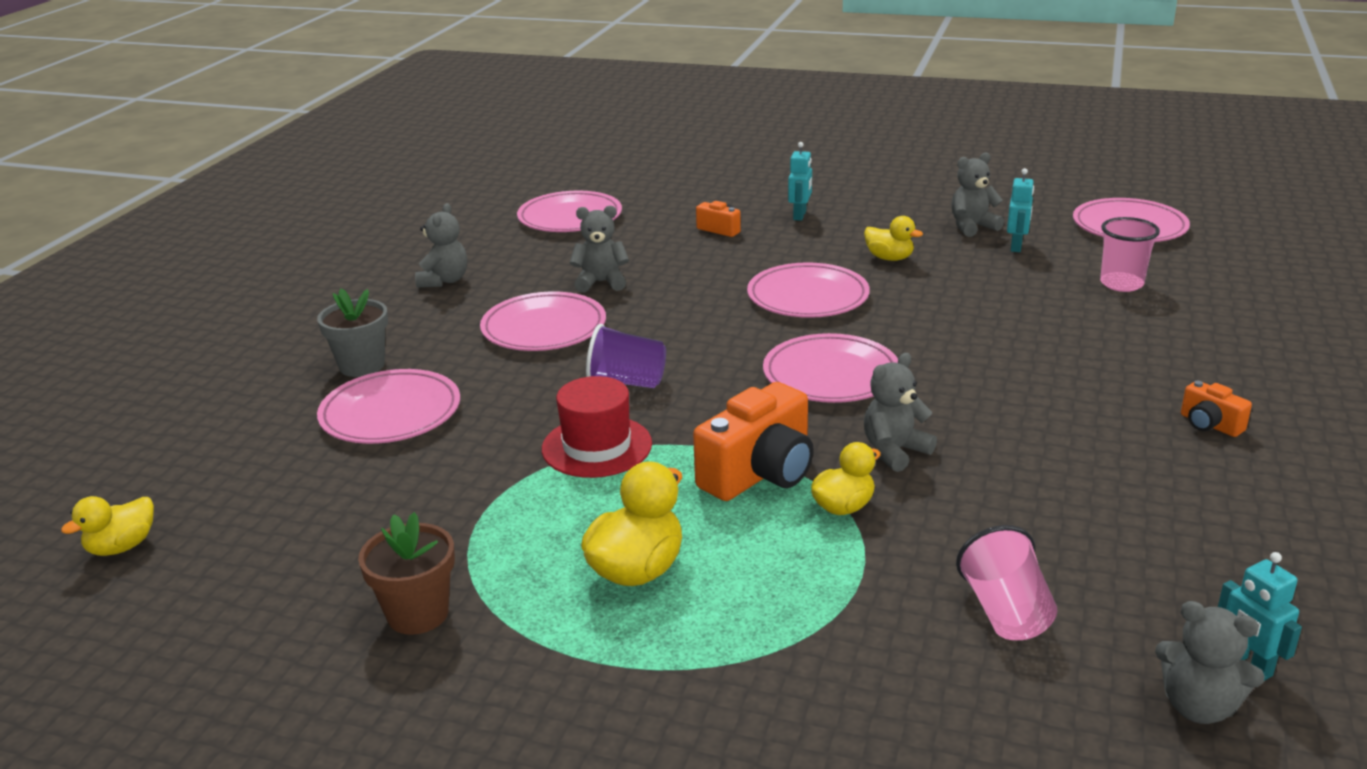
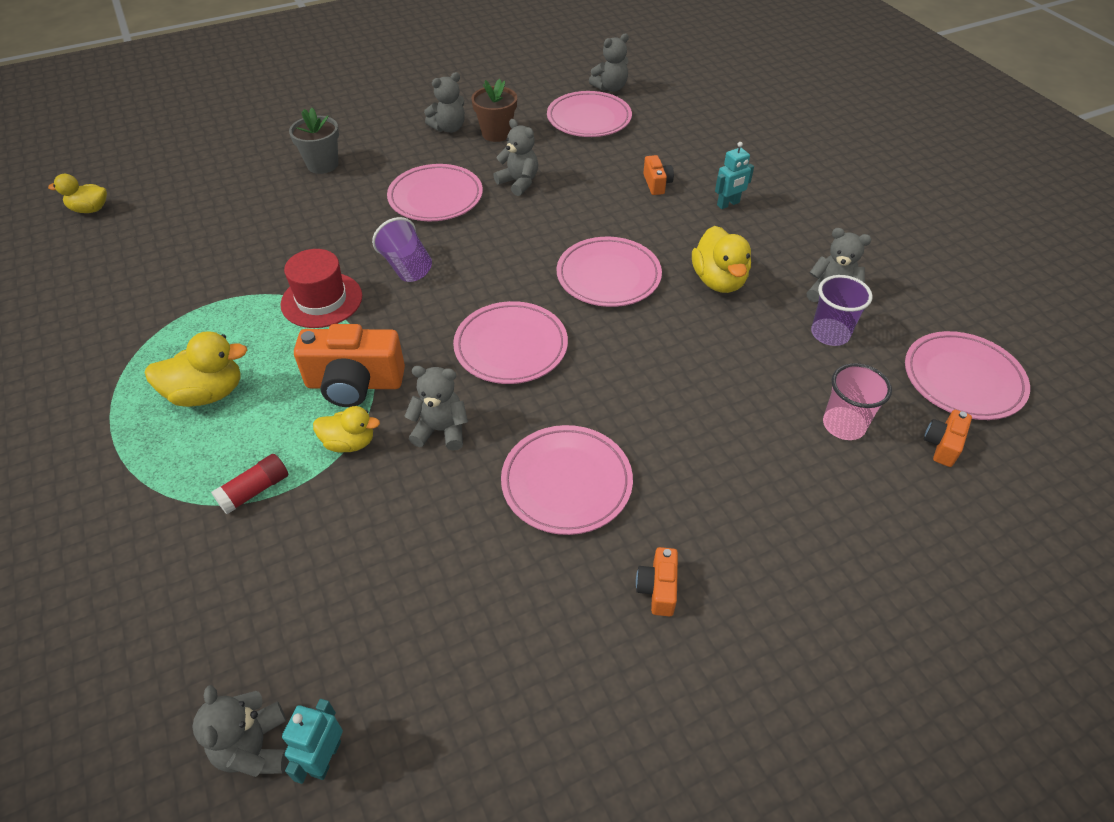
camera: 45 degrees right, 20 degrees up
pink plate [317,369,460,444] -> pink plate moved to [501,425,633,535]
brown flower pot [358,512,455,635] -> brown flower pot moved to [471,79,517,142]
yellow duck [864,216,923,261] -> yellow duck [692,226,751,293], size x1.53
pink cup [956,525,1057,640] -> none
turquoise robot [1007,168,1034,252] -> purple cup [811,275,873,346]
none -> red glue stick [211,454,288,514]
none -> grey teddy bear [589,33,629,92]
none -> orange camera [924,410,972,467]

